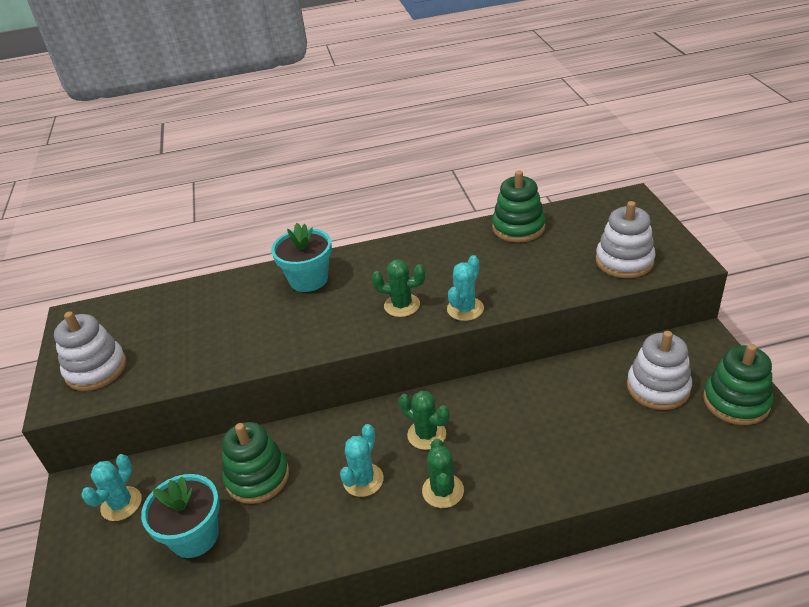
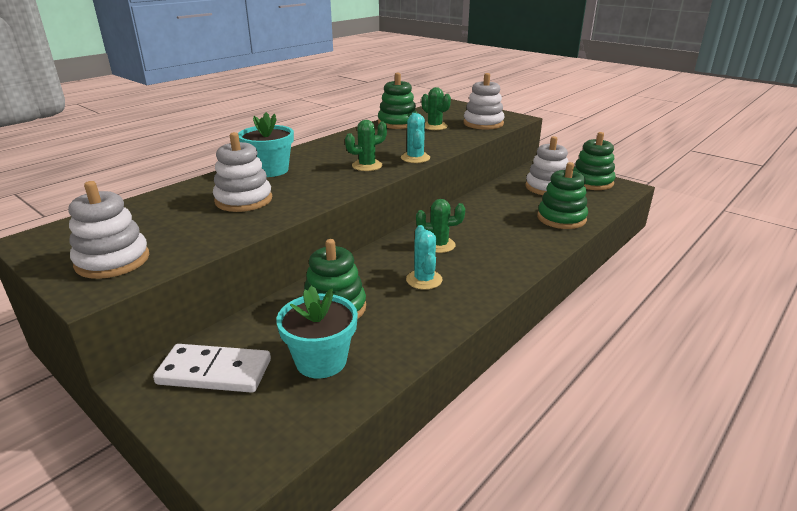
camera: 40 degrees left, 10 degrees down
turquoise cactus [81,454,142,521] -> white domino [153,344,271,393]
green cactus [422,439,464,508] -> green cactus moved to [421,87,451,130]
none -> white stacking toy [213,132,272,212]
none -> green stacking toy [537,162,588,229]

